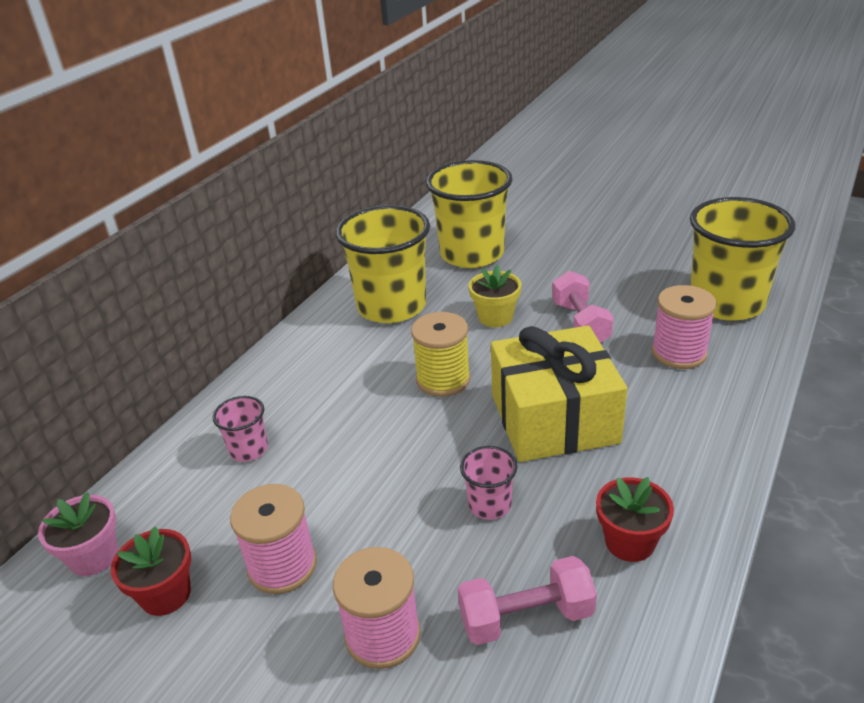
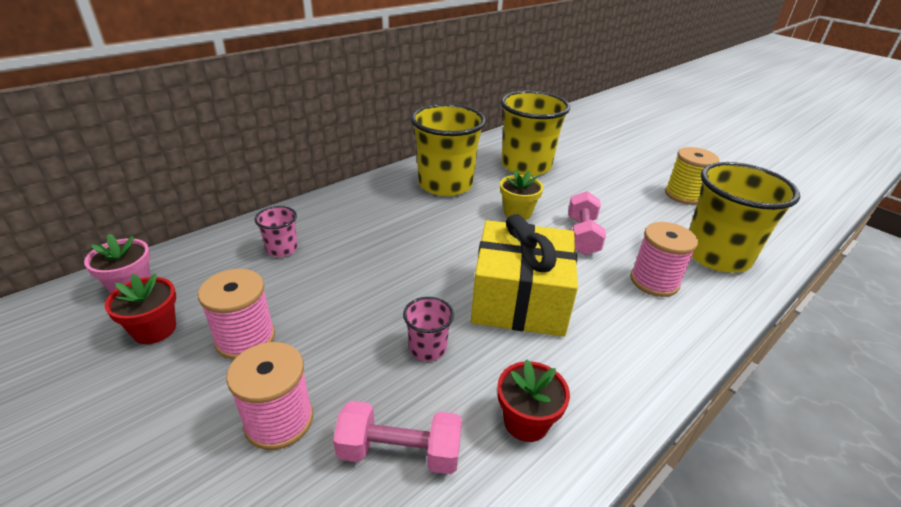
camera: 15 degrees right, 0 degrees up
yellow spool [411,312,471,397] -> yellow spool moved to [665,147,719,205]

